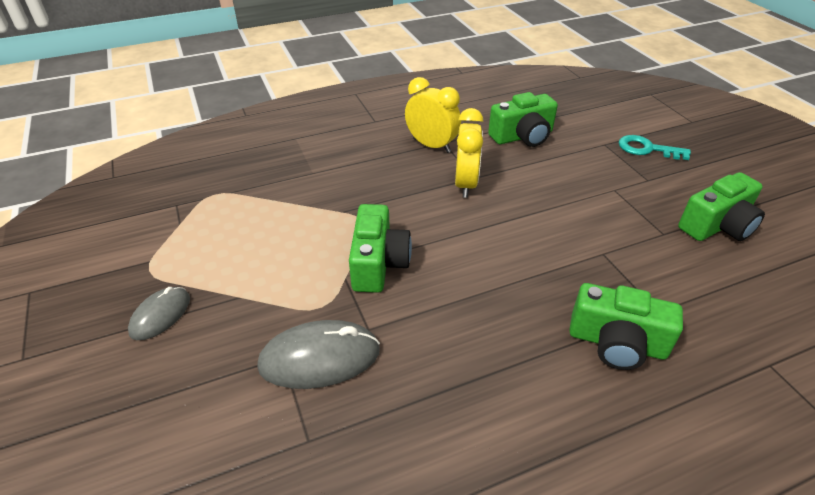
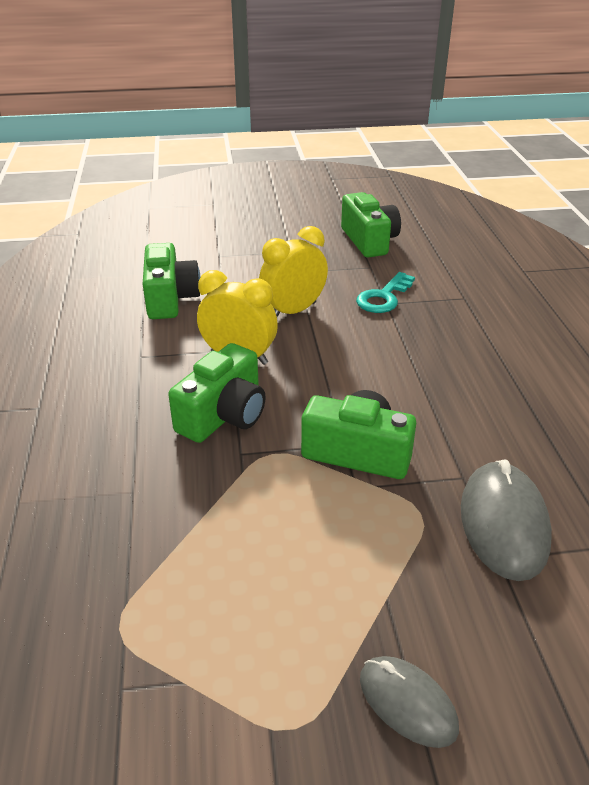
camera: 75 degrees left, 5 degrees down
yellow clock [405,77,461,153] -> yellow clock moved to [259,226,328,317]
green camera [569,283,683,370] -> green camera moved to [168,343,266,443]
turquoise key [619,135,691,160] -> turquoise key moved to [356,272,415,313]

